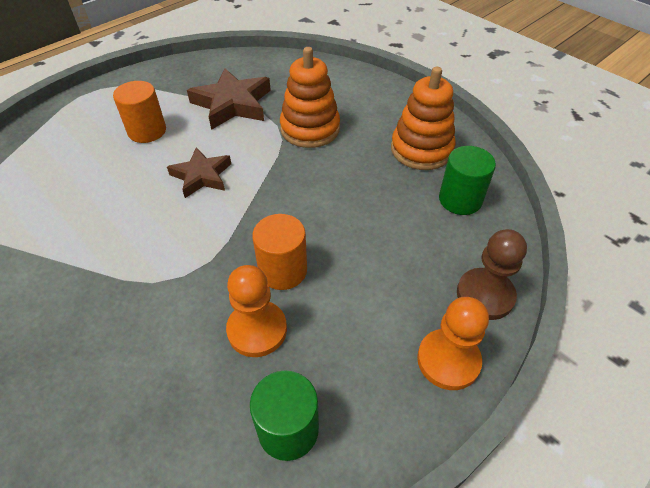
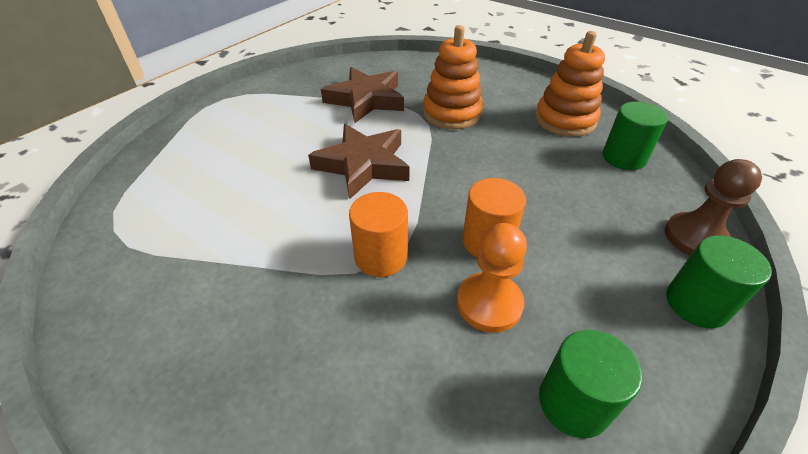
camera: 10 degrees left, 5 degrees down
orange cylinder [113,81,166,143] -> orange cylinder moved to [349,192,408,277]
brown star [167,147,231,198] -> brown star [308,124,409,199], size x1.52
orange pawn [417,297,489,390] -> green cylinder [666,235,772,328]

